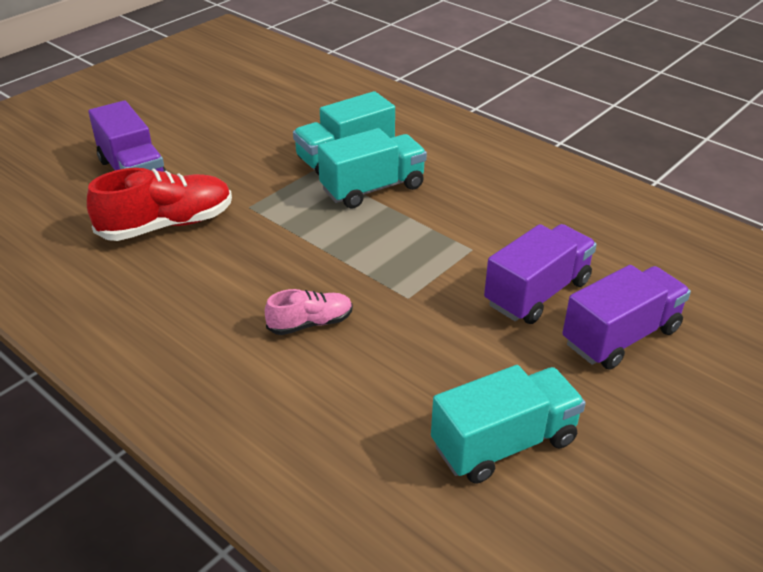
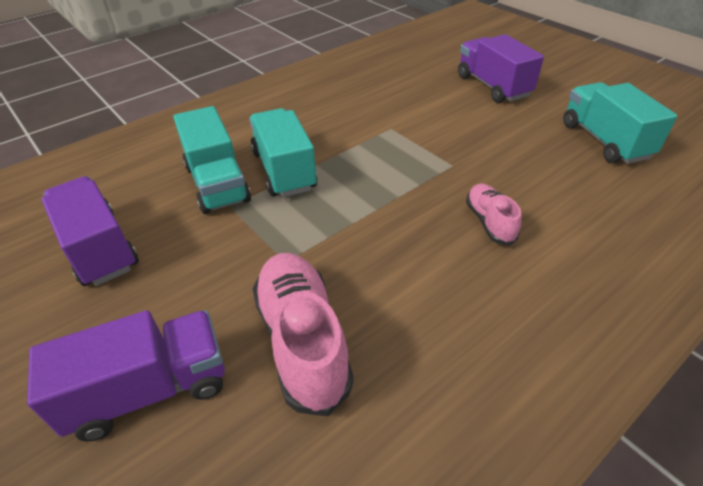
camera: 80 degrees left, 5 degrees up
red shoe [87,168,232,241] -> pink shoe [252,253,354,416]
purple truck [484,224,597,324] -> purple truck moved to [42,176,139,286]

